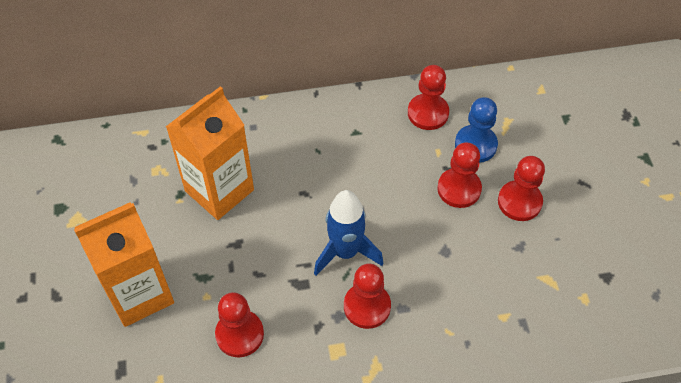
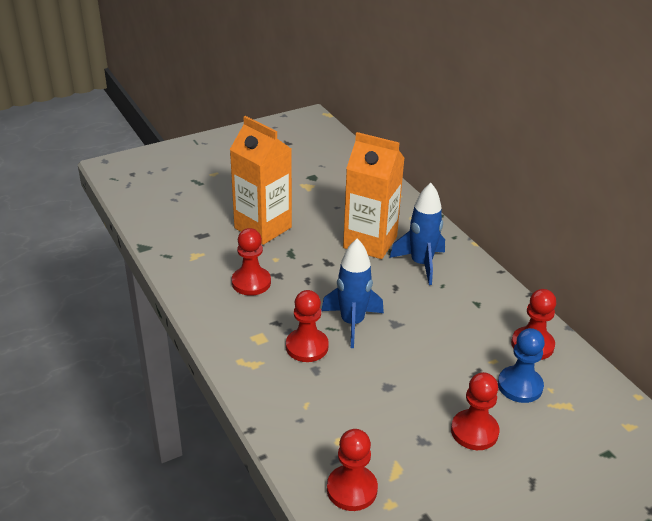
camera: 70 degrees right, 20 degrees down
red pawn [437,142,482,208] -> red pawn moved to [327,429,378,511]
none -> blue rocket [390,183,445,285]

